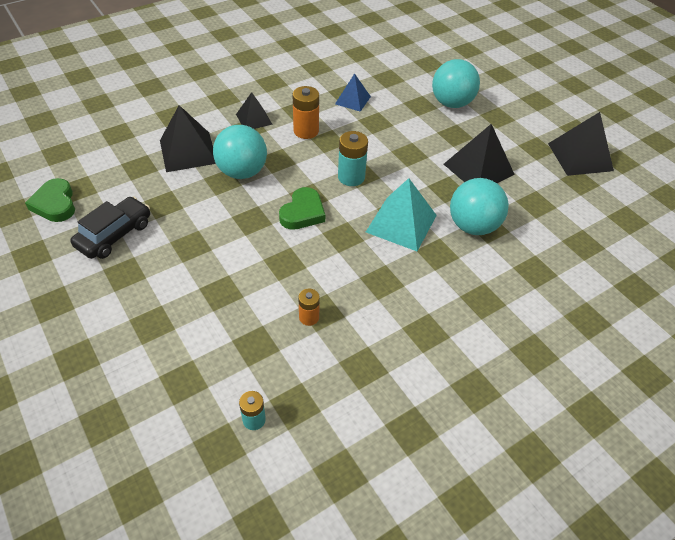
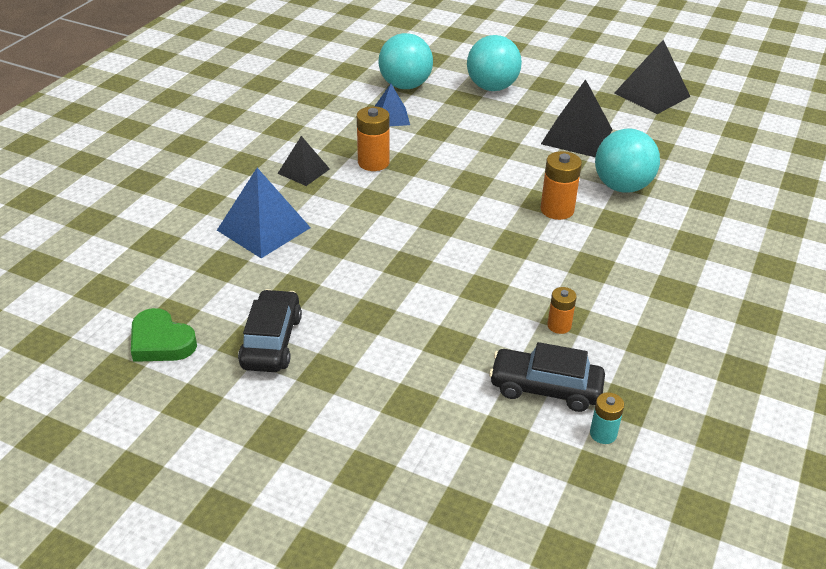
camera: 30 degrees left, 10 degrees down
black pyramid [160,105,216,172] -> blue pyramid [217,168,311,258]
turquoise ball [213,125,267,179] -> turquoise ball moved to [379,33,433,89]
green heart [279,187,325,230] -> none
turquoise battery [338,131,368,186] -> none
turquoise pyramid [366,178,437,251] -> orange battery [540,151,582,220]
none -> black car [489,342,605,412]

